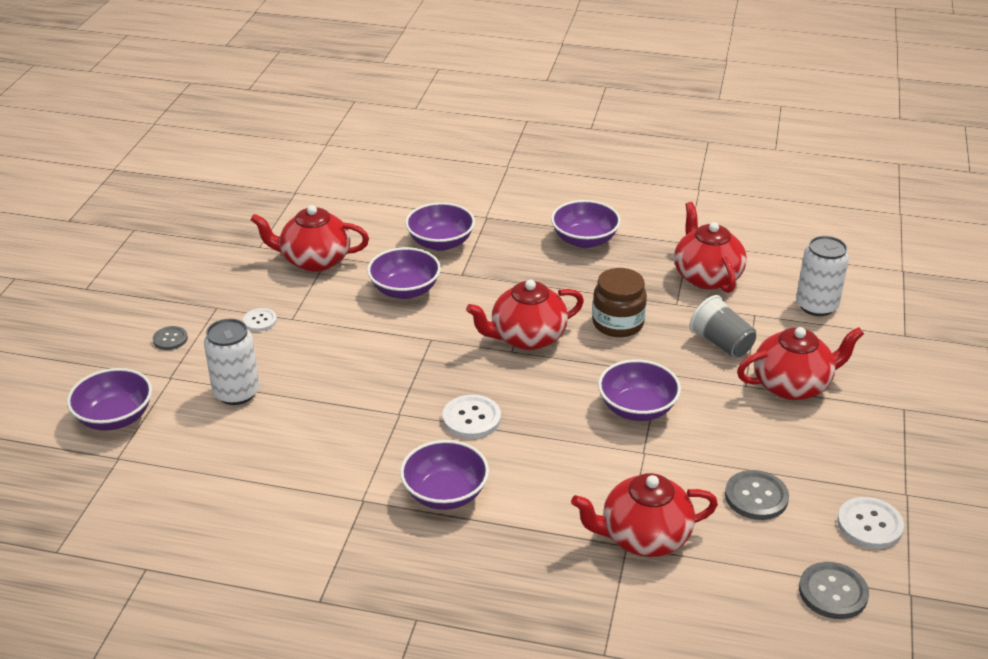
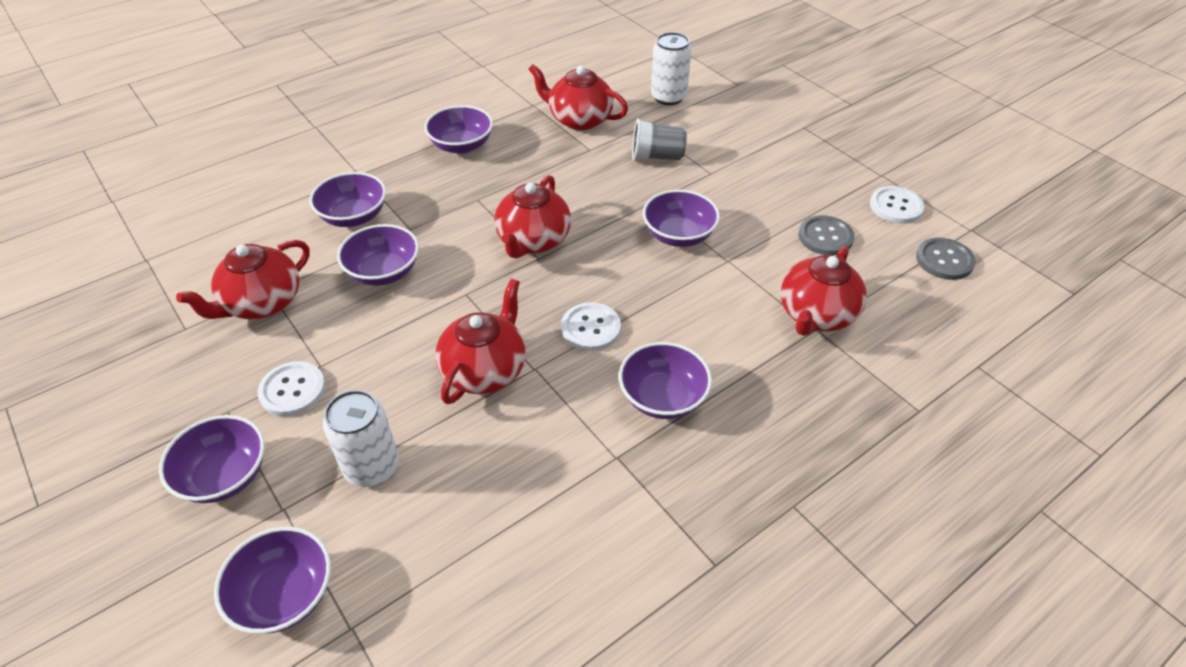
camera: 50 degrees left, 10 degrees up
grey button [153,326,188,350] -> purple bowl [159,415,265,503]
white button [243,308,277,332] -> white button [258,361,325,416], size x1.60
brown jar [592,268,647,337] -> none
red teapot [737,327,864,400] -> red teapot moved to [435,279,526,404]

